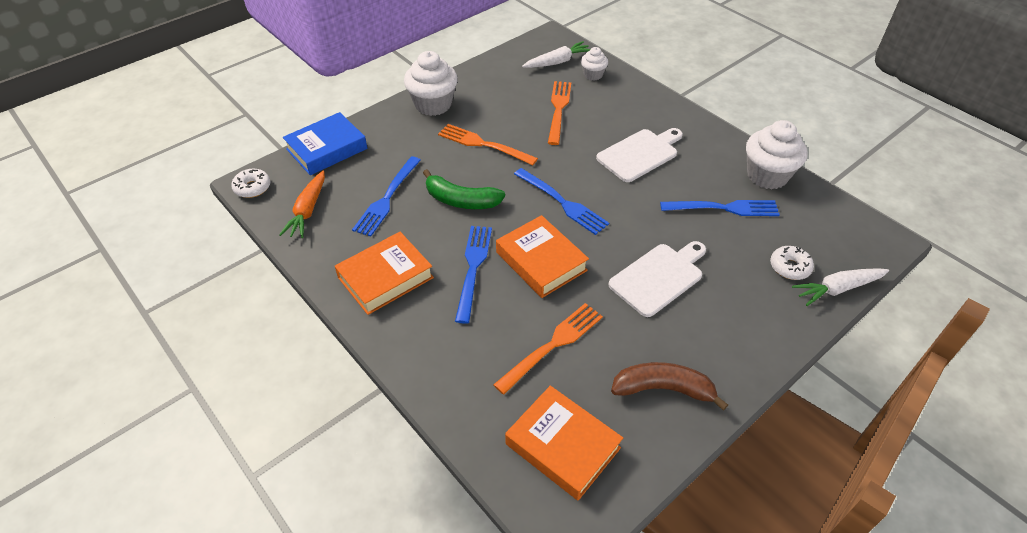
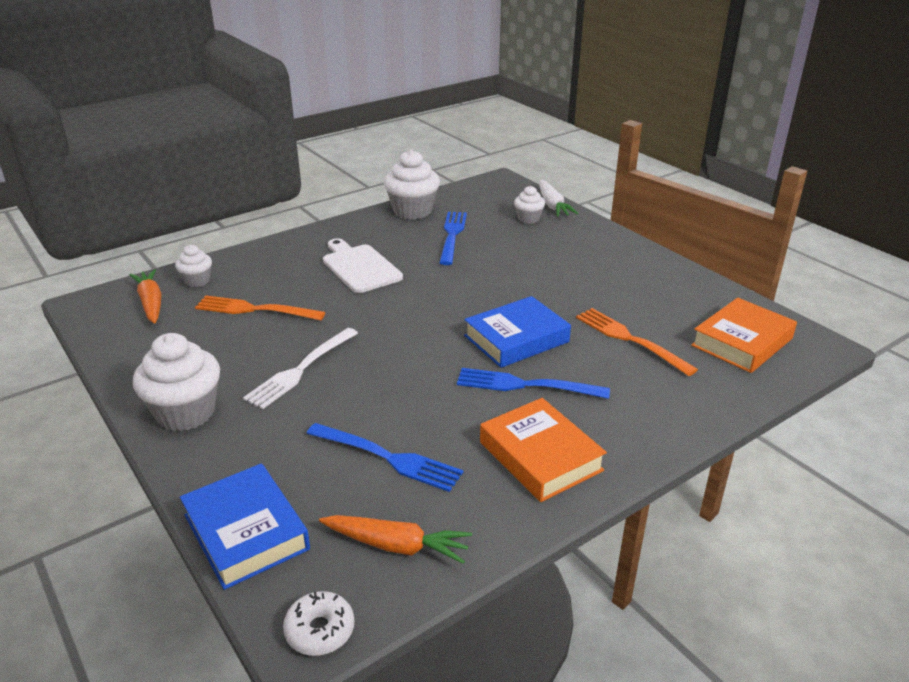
camera: 85 degrees left, 15 degrees down
green banana [423,169,505,209] -> none
orange fork [438,124,538,165] -> white fork [243,328,358,409]
orange book [496,215,589,298] -> blue book [464,296,571,368]
blue fork [514,168,609,235] -> none
white carrot [522,41,590,68] -> orange carrot [129,269,162,324]
white cutting board [609,241,706,317] -> none
brown banana [611,362,728,411] -> none
white donut [770,246,814,280] -> white cupcake [514,186,545,224]

